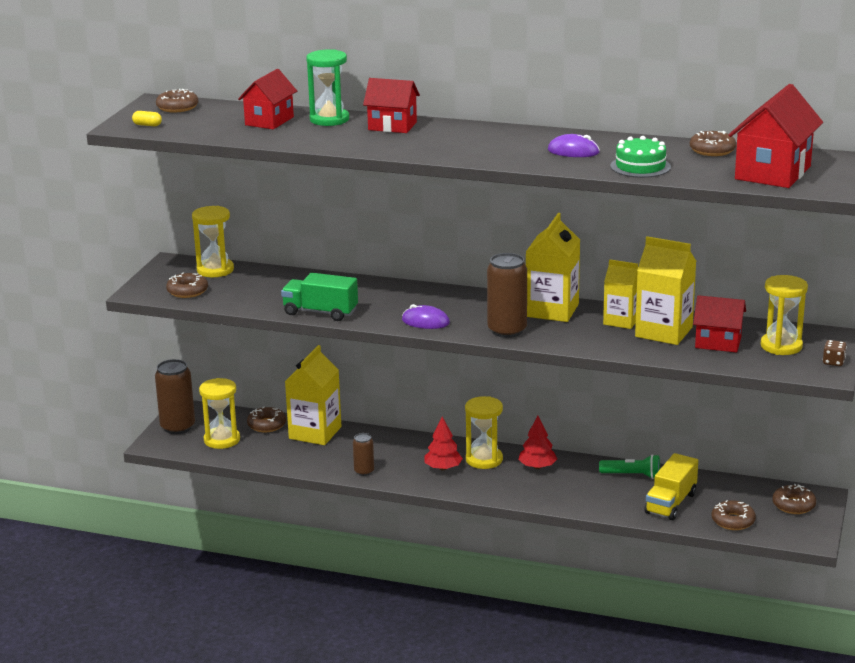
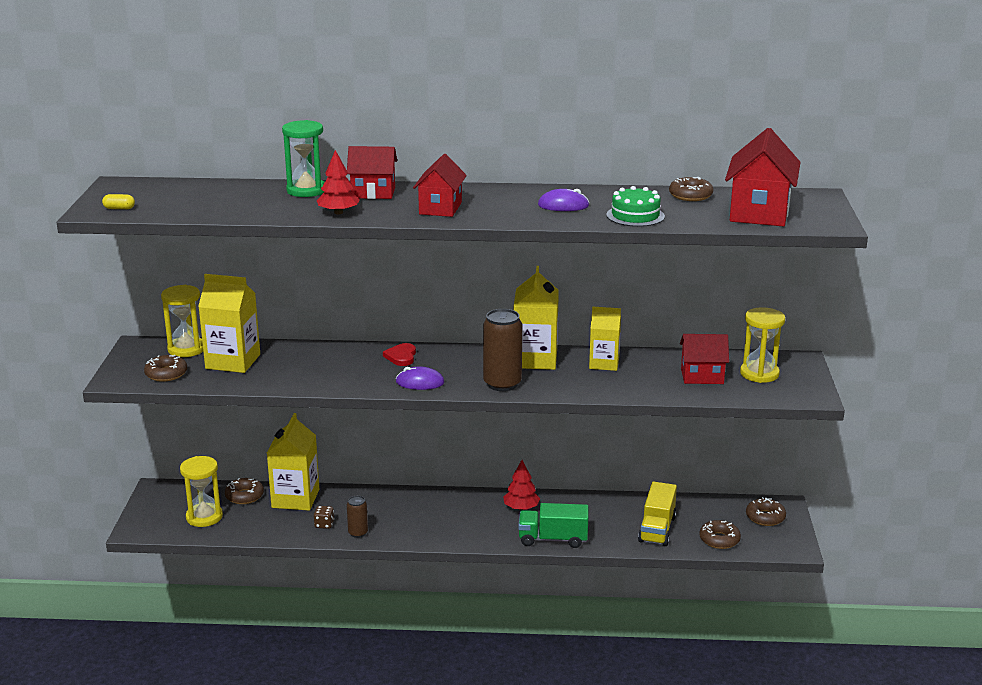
camera: 15 degrees left, 0 degrees up
brown can [155,359,195,434] -> none
brown donut [156,89,198,112] -> none
red house [238,69,297,129] -> red house moved to [413,154,467,217]
green truck [281,273,358,321] -> green truck moved to [518,503,588,548]
red tree [424,417,463,470] -> red tree moved to [317,150,360,215]
yellow hourglass [465,396,503,469] -> none
green flashlight [599,454,660,479] -> none
yellow carton [635,236,696,345] -> yellow carton moved to [198,274,260,373]
brown dice [823,340,847,366] -> brown dice moved to [314,506,334,529]
none -> red heart [383,343,416,366]

